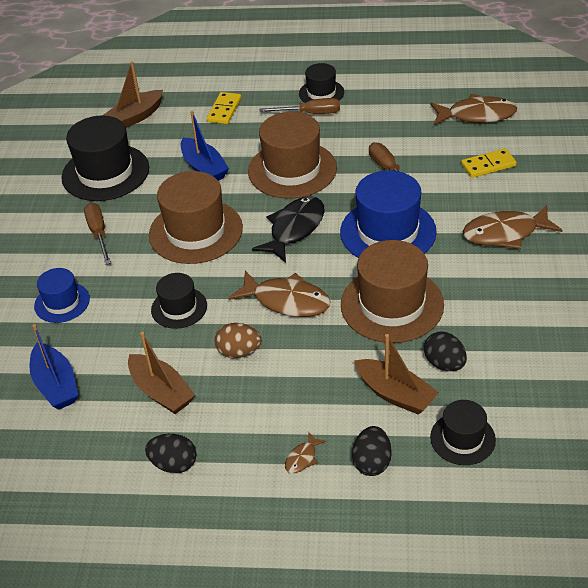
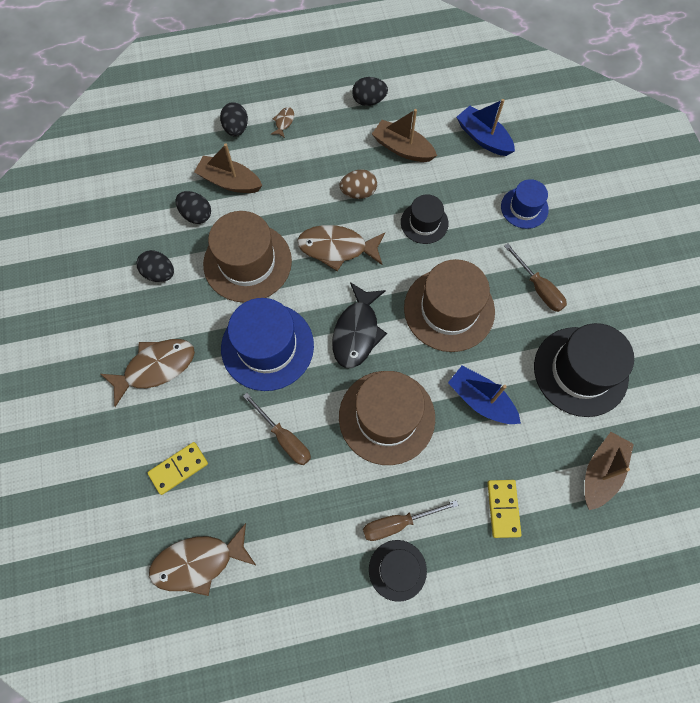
camera: 160 degrees right, 25 degrees up
black hat [430,400,496,465] -> none
none -> black egg [137,250,174,282]

